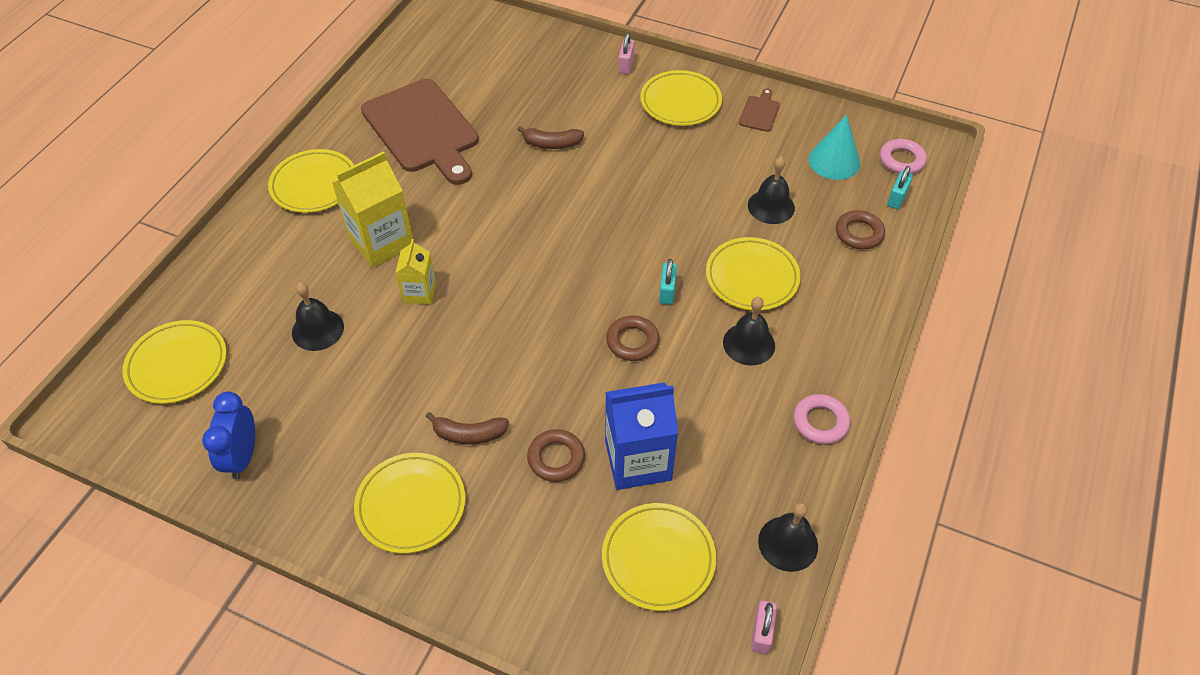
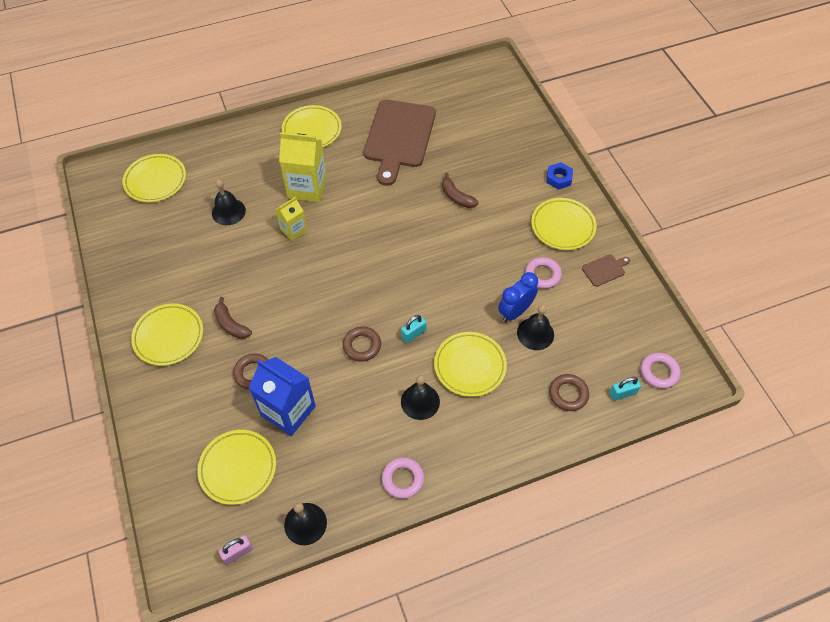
camera: 45 degrees right, 5 degrees up
blue clock [202,391,255,480] -> blue clock moved to [498,272,538,322]
pink padlock [618,33,634,74] -> blue nut [546,162,573,189]
turquoise cone [809,115,860,180] -> none
none -> pink ring [525,257,562,289]

